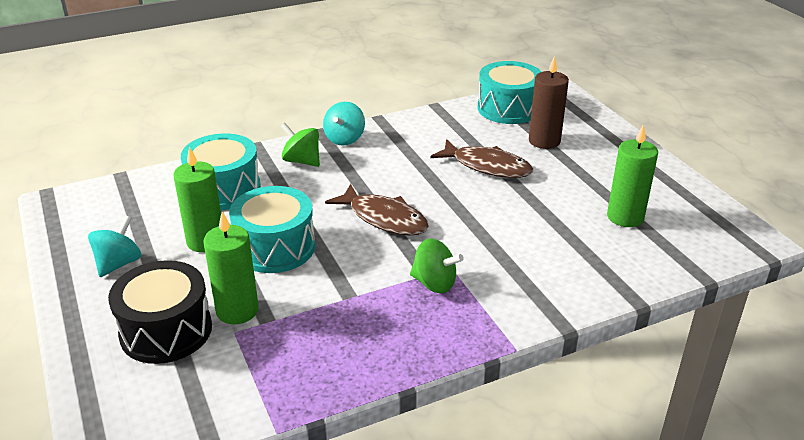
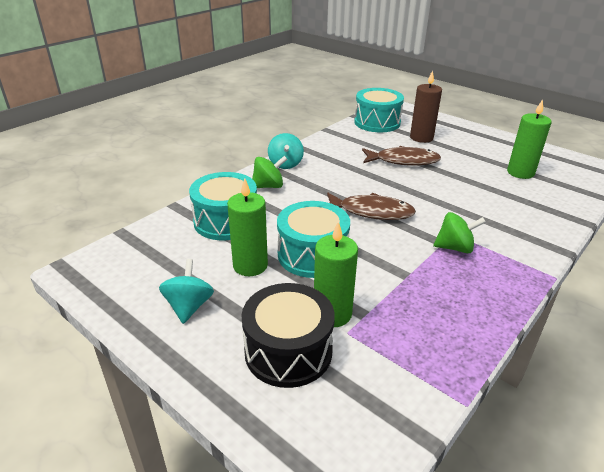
camera: 25 degrees left, 0 degrees up
green spinning top [281,123,320,167] -> green spinning top turned 150 degrees clockwise [252,156,287,188]

